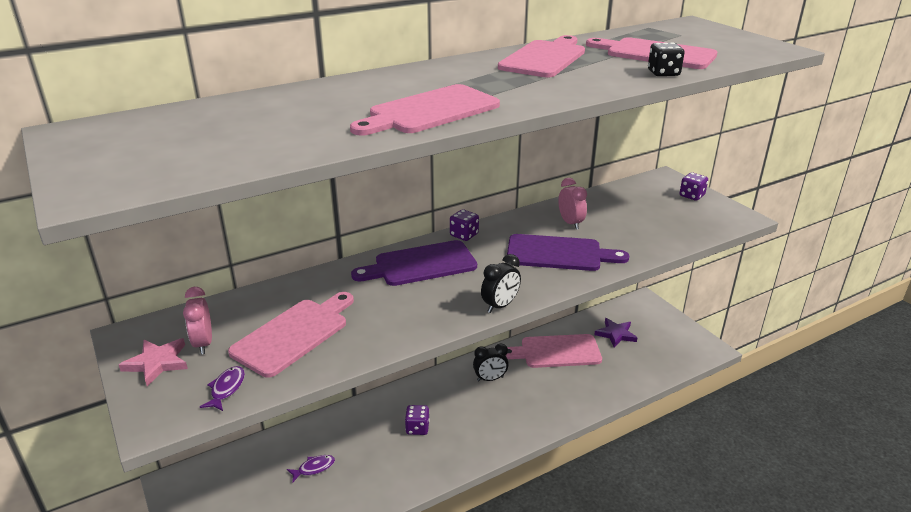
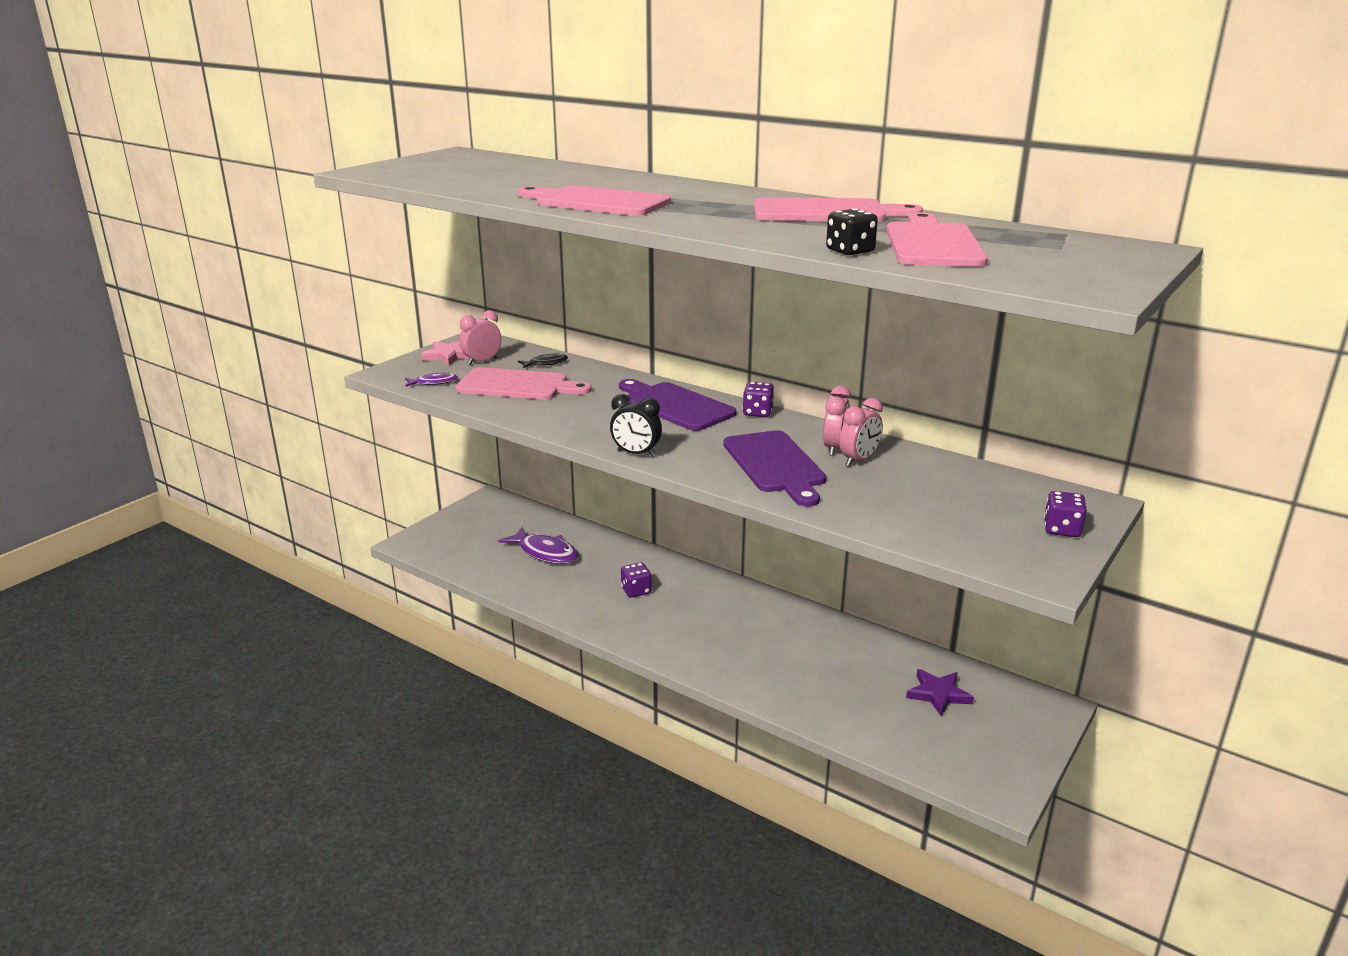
camera: 65 degrees right, 5 degrees down
purple fish [287,455,335,483] -> purple fish [498,527,578,564], size x1.86
black clock [473,343,509,382] -> none
pink cutting board [506,334,602,368] -> none
none -> black fish [518,353,568,368]
none -> pink clock [823,386,851,456]

